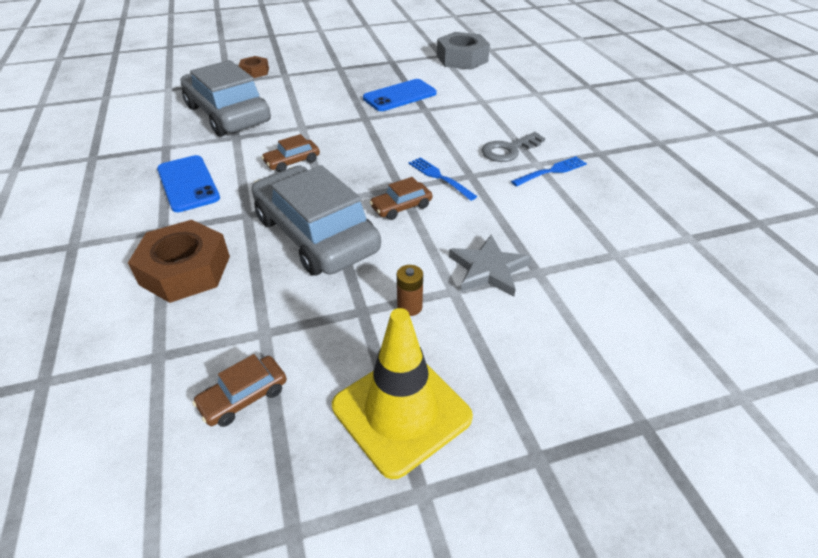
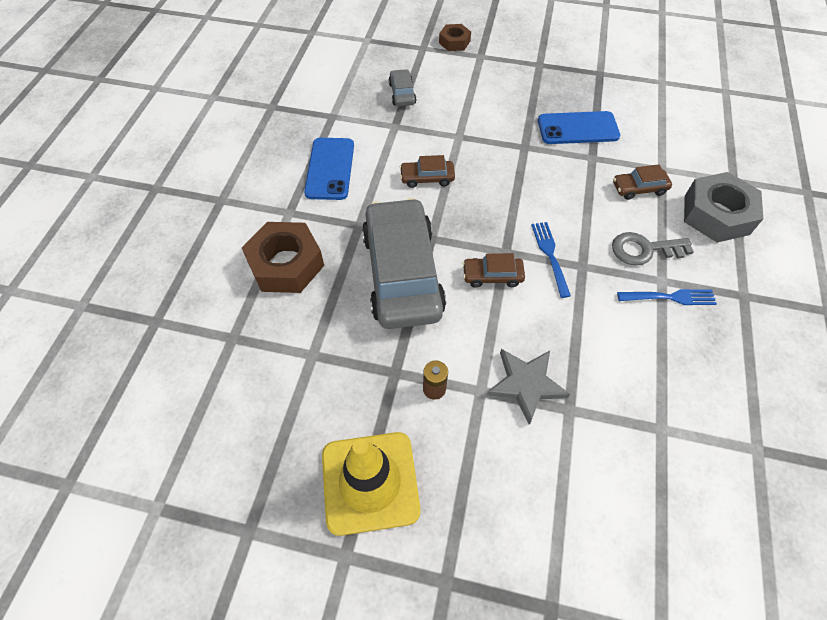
camera: 30 degrees right, 15 degrees up
grey car [181,60,271,137] -> grey car [389,69,416,106], size x0.42
brown car [192,354,287,427] -> brown car moved to [613,164,672,200]
grey nut [437,32,490,70] -> grey nut moved to [684,172,763,243]

